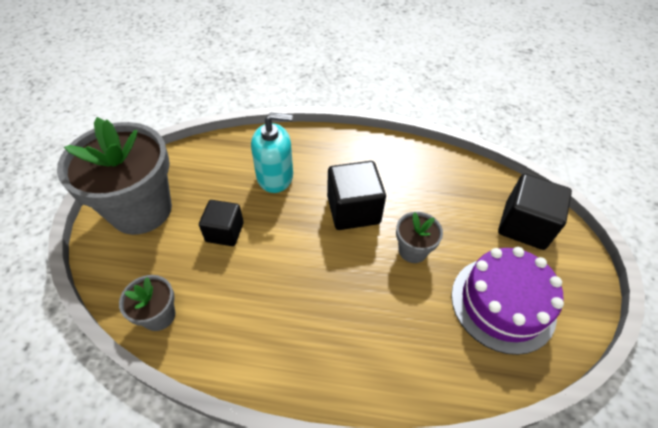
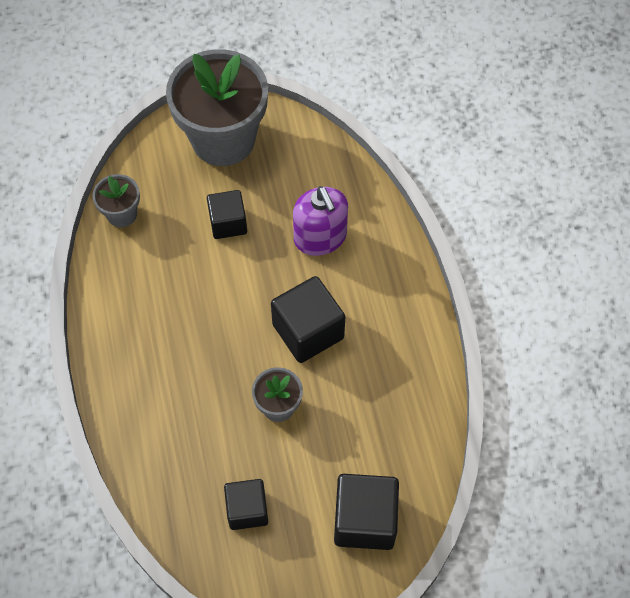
camera: 70 degrees right, 10 degrees up
turquoise soap dispenser [251,113,293,193] -> purple soap dispenser [293,186,348,256]
purple cake [451,247,564,355] -> black cube [224,479,268,530]

